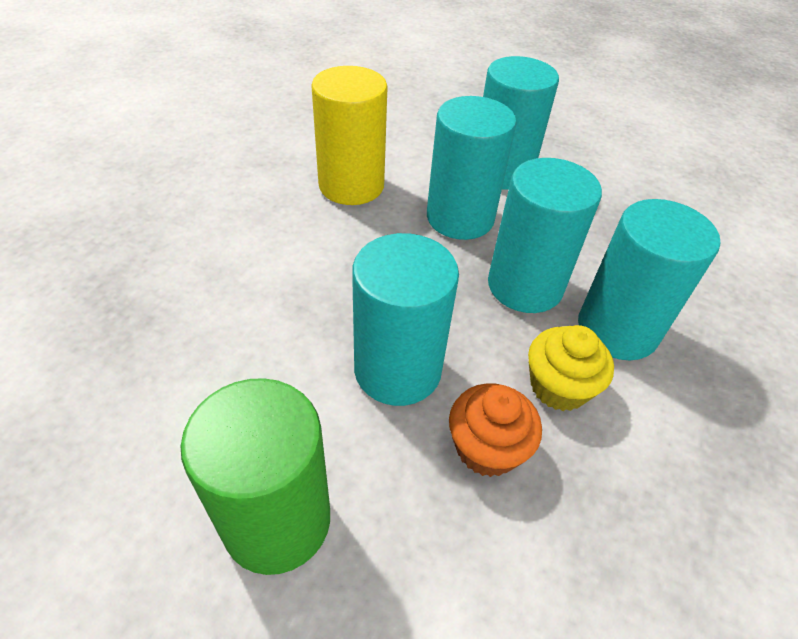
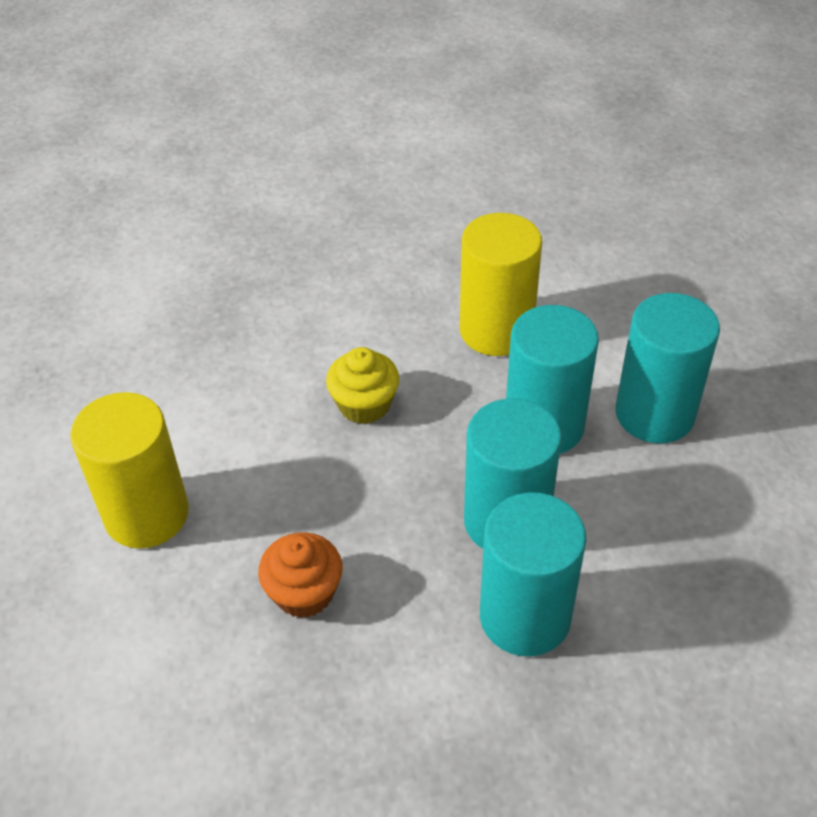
camera: 55 degrees right, 0 degrees up
green cylinder [180,378,330,575] -> yellow cylinder [70,392,189,549]
turquoise cylinder [352,233,459,406] -> none
yellow cupcake [528,325,614,411] -> yellow cupcake moved to [326,347,399,424]

